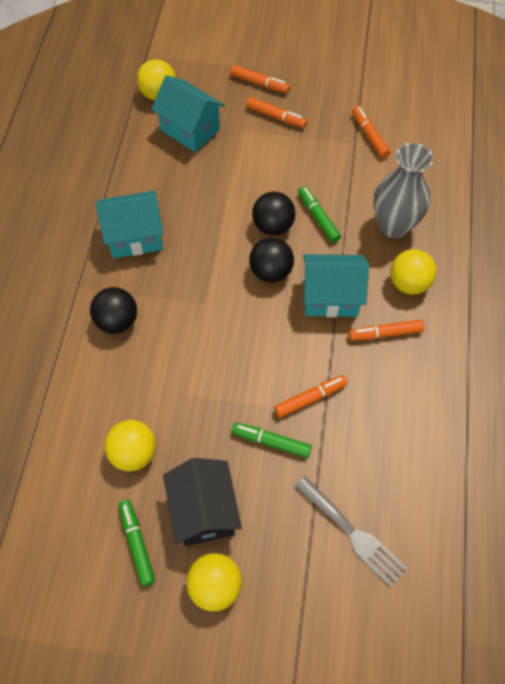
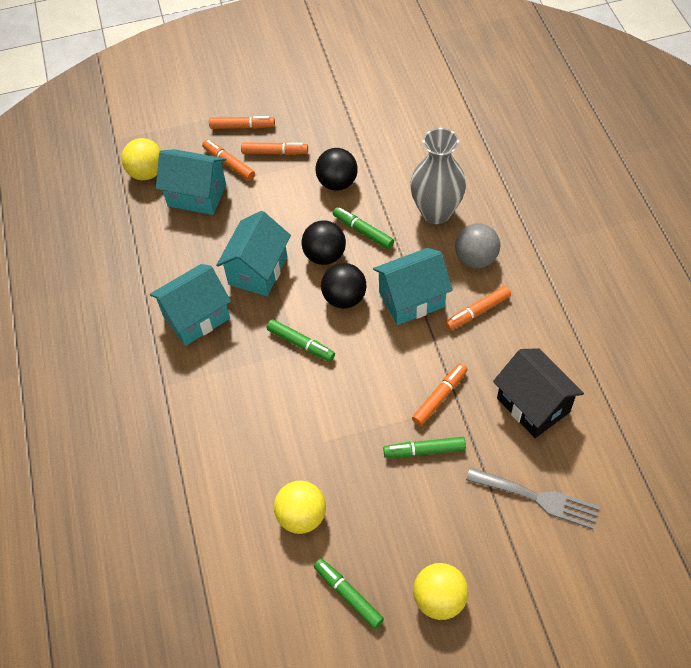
camera: 20 degrees left, 5 degrees down
black ball [90,287,137,334] -> black ball moved to [316,148,358,191]
black house [163,458,242,546] -> black house moved to [493,348,584,438]
orange marker [352,106,390,158] -> orange marker moved to [202,140,255,181]
yellow ball [390,249,437,295] -> grey ball [455,223,500,268]
none -> turquoise house [216,211,291,296]
none -> green marker [267,319,335,362]

